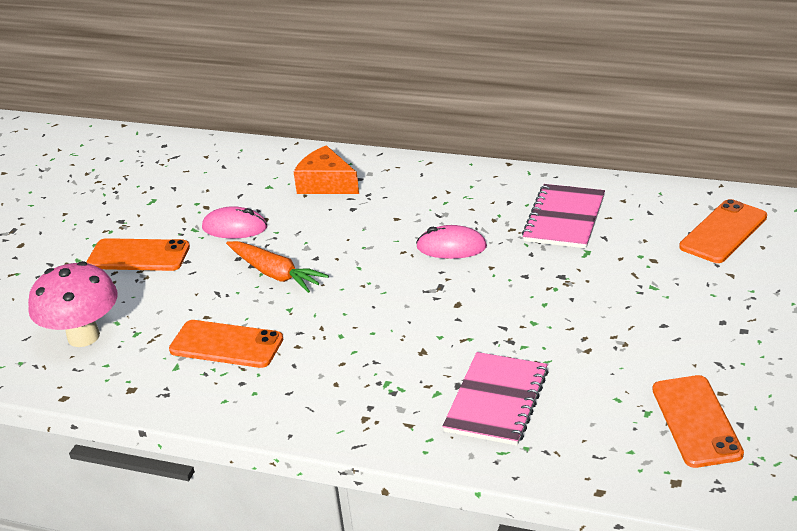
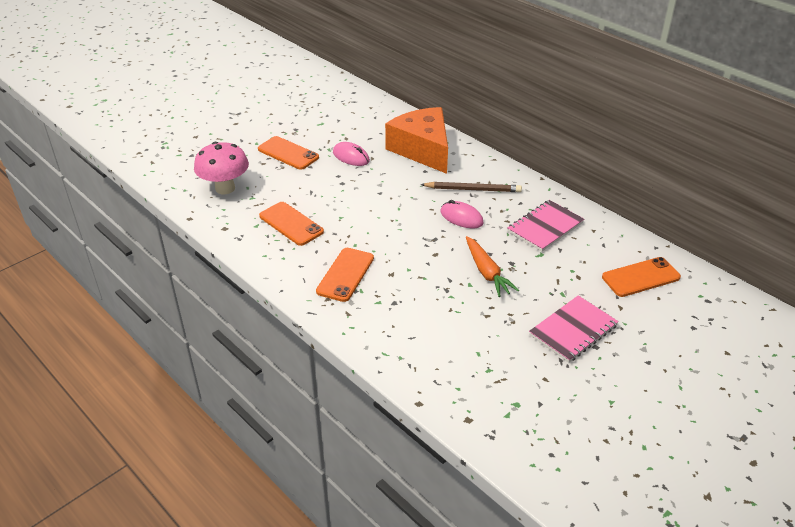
camera: 25 degrees right, 5 degrees up
orange carrot [226,241,329,293] -> orange carrot moved to [466,236,519,297]
orange cheese [294,145,359,194] -> orange cheese [385,107,448,174], size x1.74
pink notebook [442,352,549,446] -> pink notebook moved to [529,295,619,363]
orange phone [652,375,744,468] -> orange phone moved to [316,248,374,302]
none -> brown pencil [420,182,522,192]

